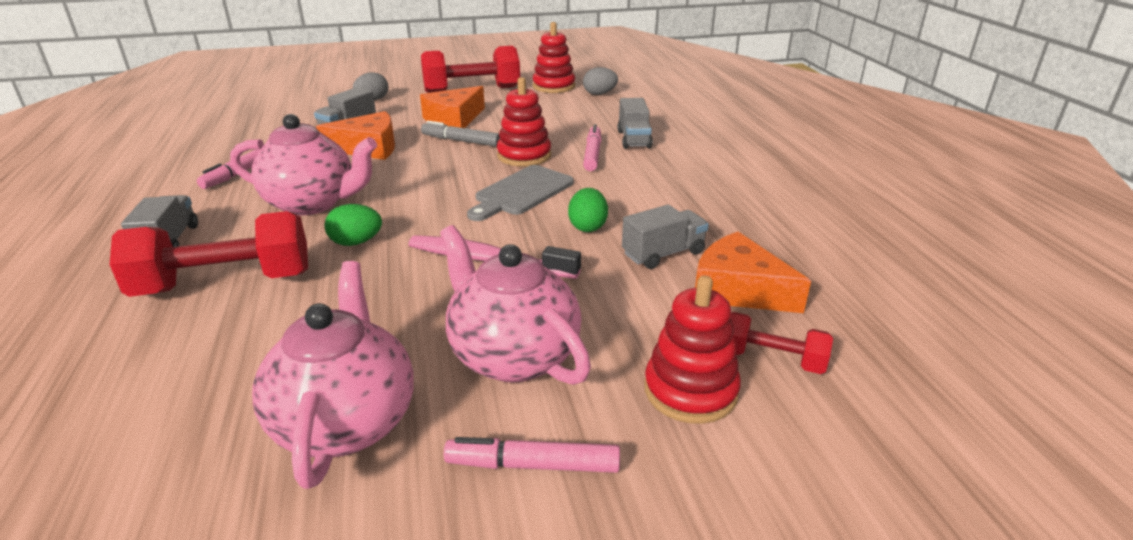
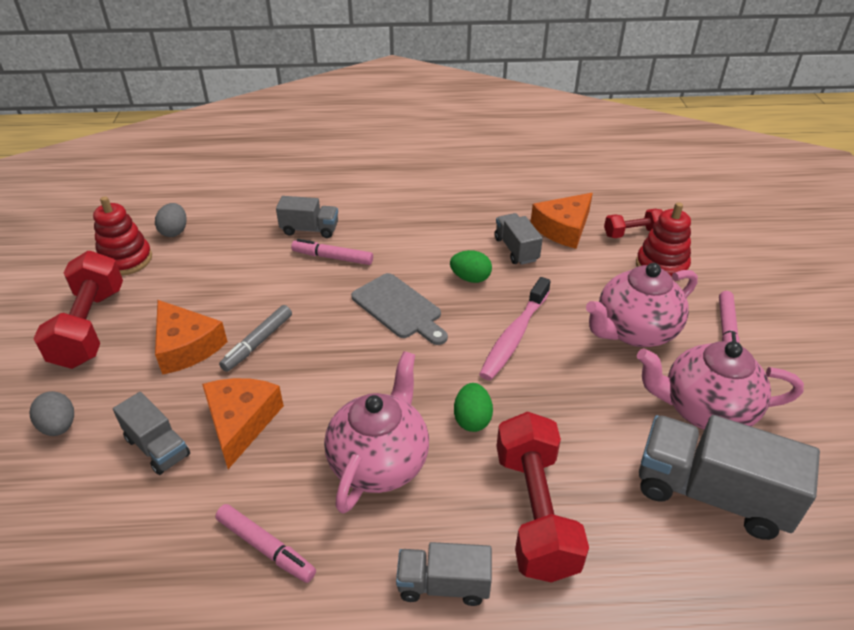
camera: 80 degrees left, 10 degrees up
red stacking toy [497,77,551,167] -> none
red dumbbell [730,312,833,374] -> red dumbbell turned 45 degrees clockwise [604,209,663,238]
none -> grey truck [639,415,820,540]

